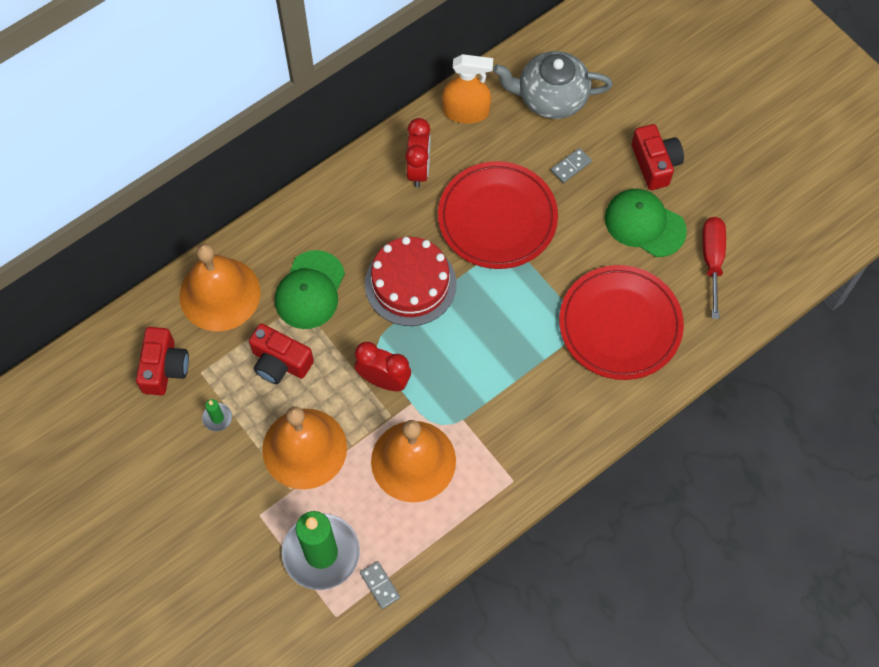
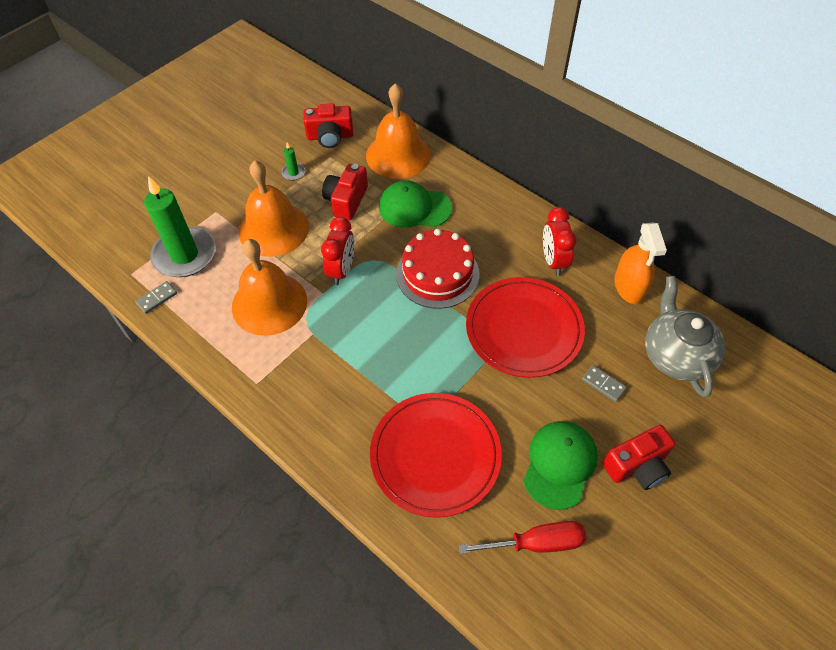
camera: 80 degrees right, 10 degrees down
red clock [405,118,431,188] -> red clock turned 90 degrees clockwise [543,207,577,276]

